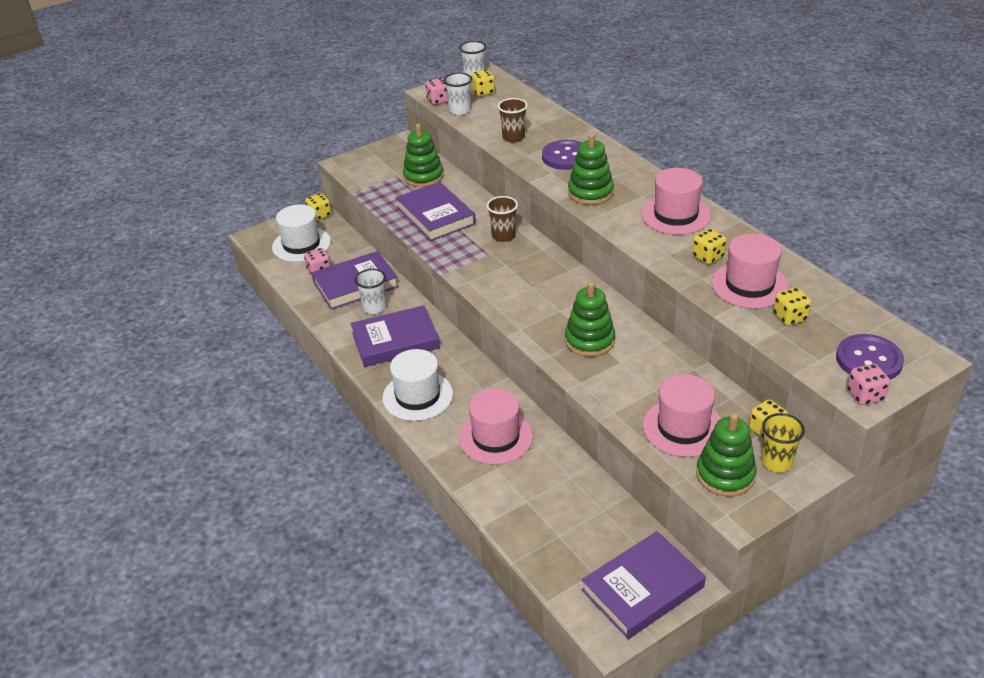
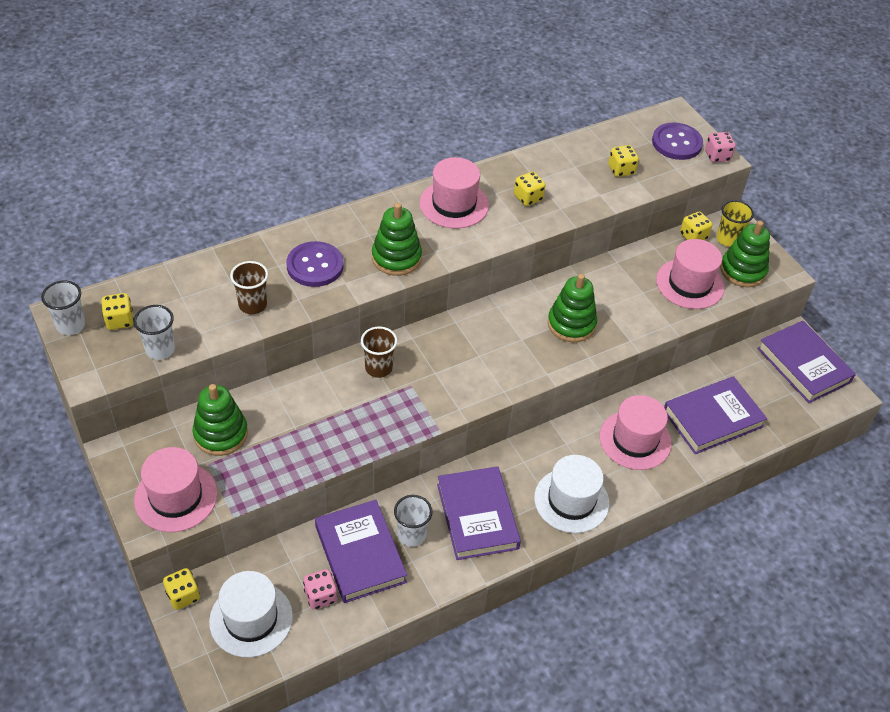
camera: 90 degrees left, 10 degrees up
purple book [395,182,476,241] -> purple book moved to [664,376,767,454]
pink dice [425,78,448,105] -> none
pink hat [711,234,789,308] -> pink hat moved to [134,447,217,532]

